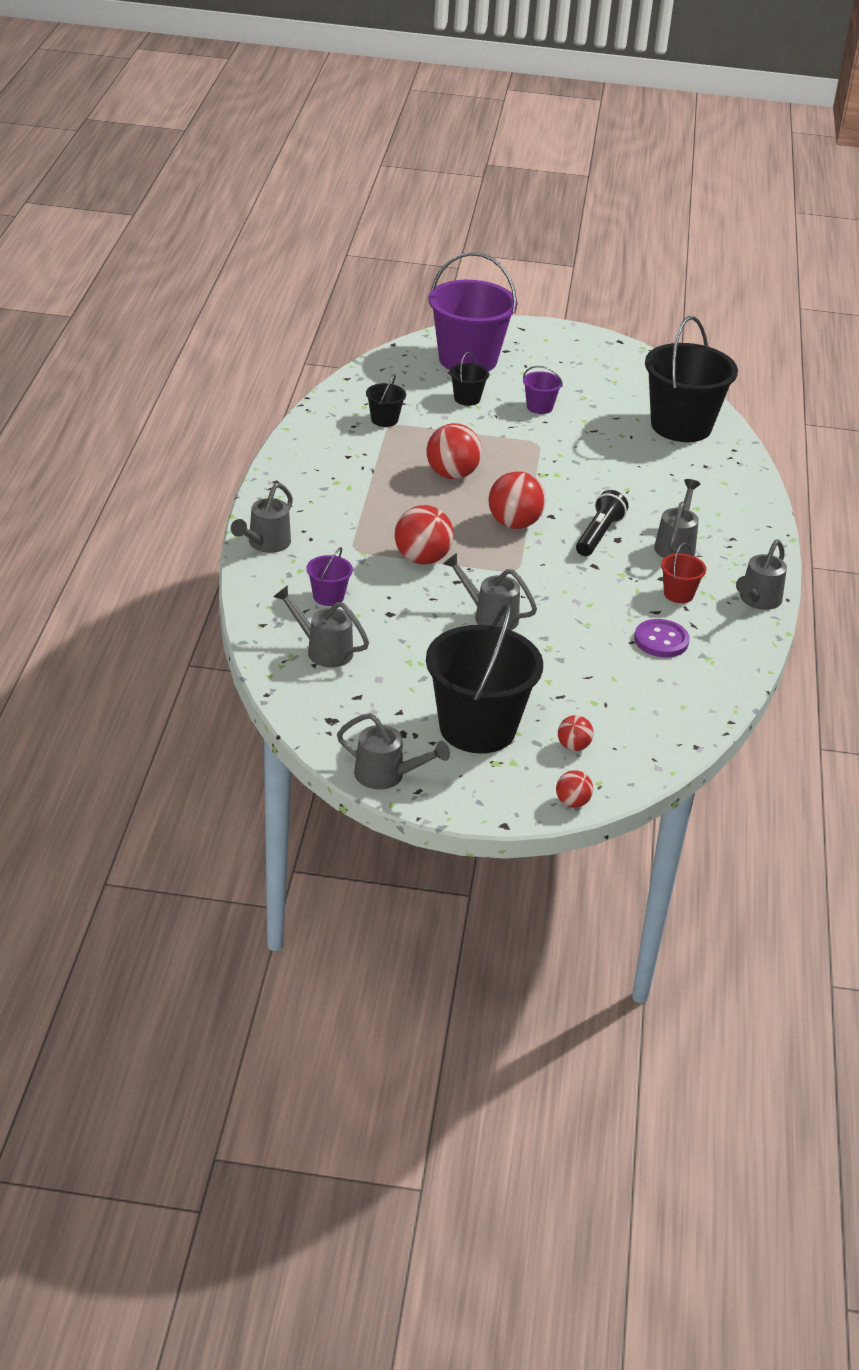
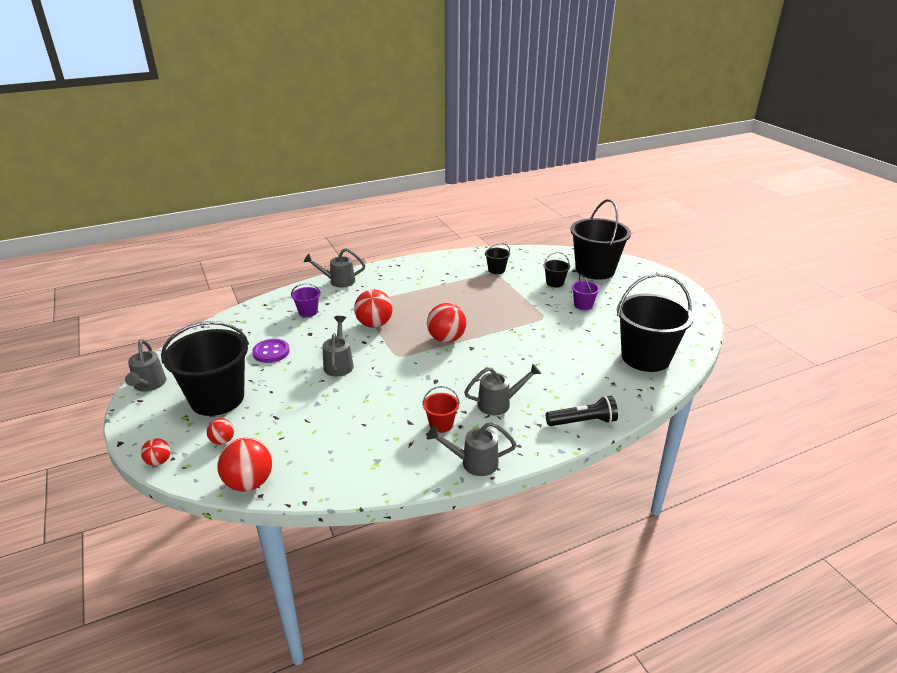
camera: 60 degrees right, 5 degrees down
grey watering can [273,585,369,667] -> none
red ball [426,423,482,479] -> red ball moved to [217,438,272,491]
purple bucket [428,252,518,372] -> black bucket [570,199,631,280]
black flashlight [576,490,628,556] -> black flashlight moved to [546,396,618,426]
purple button [634,619,690,657] -> purple button moved to [252,339,290,363]

